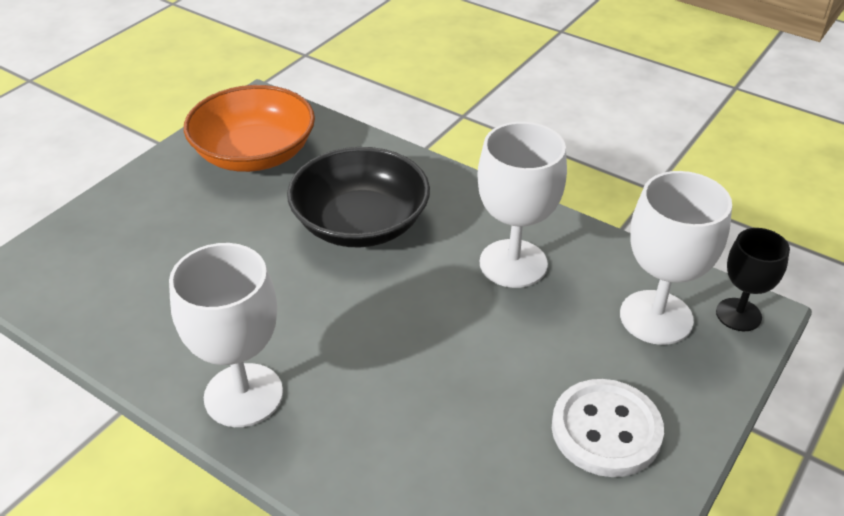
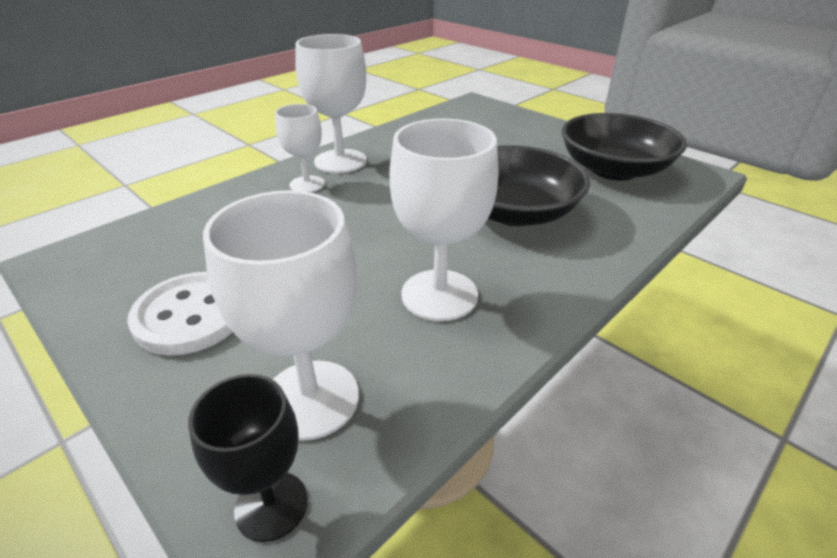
camera: 100 degrees right, 5 degrees down
orange bowl [184,85,315,172] -> black bowl [562,113,687,180]
none -> white goblet [275,104,325,193]

